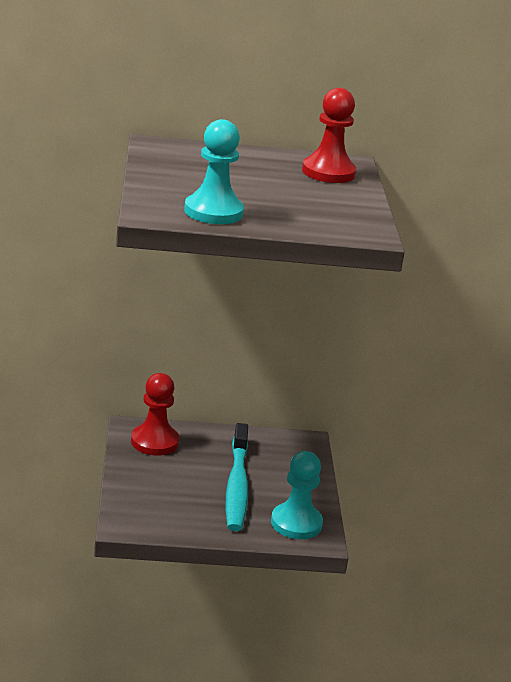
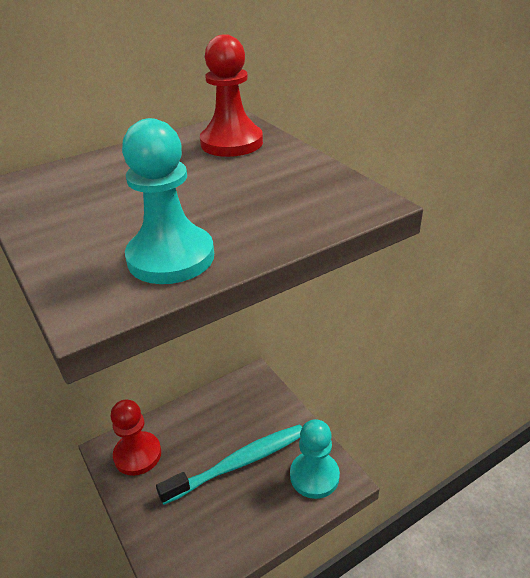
camera: 25 degrees left, 10 degrees up
turquoise toothbrush [226,423,248,531] -> turquoise toothbrush turned 90 degrees counterclockwise [156,424,302,505]

